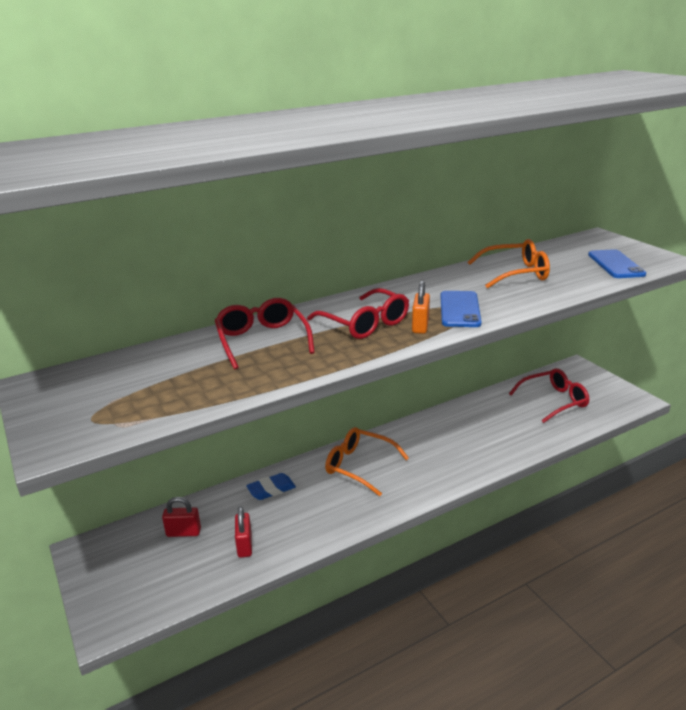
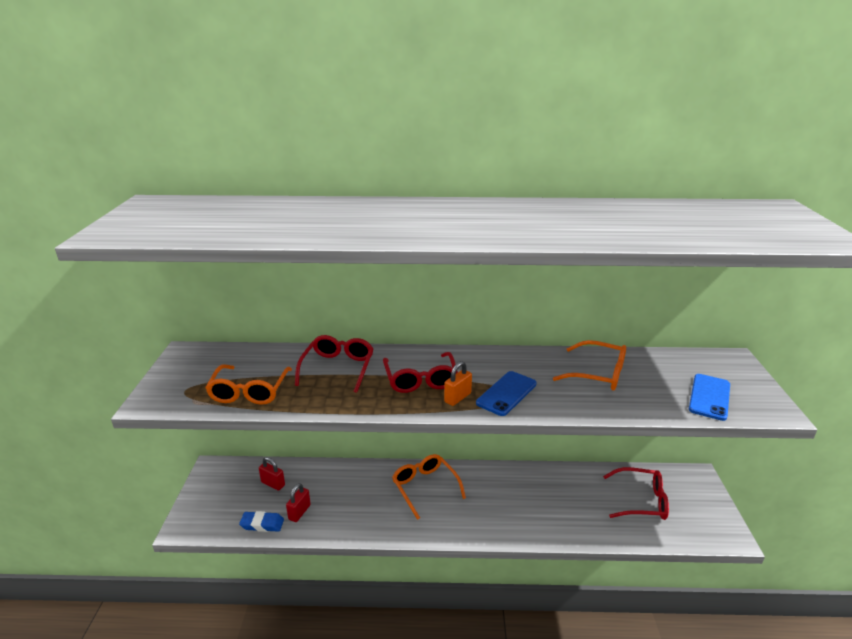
camera: 30 degrees right, 0 degrees up
blue eraser [246,473,296,500] -> blue eraser moved to [239,511,284,532]
none -> orange glasses [205,365,292,405]

